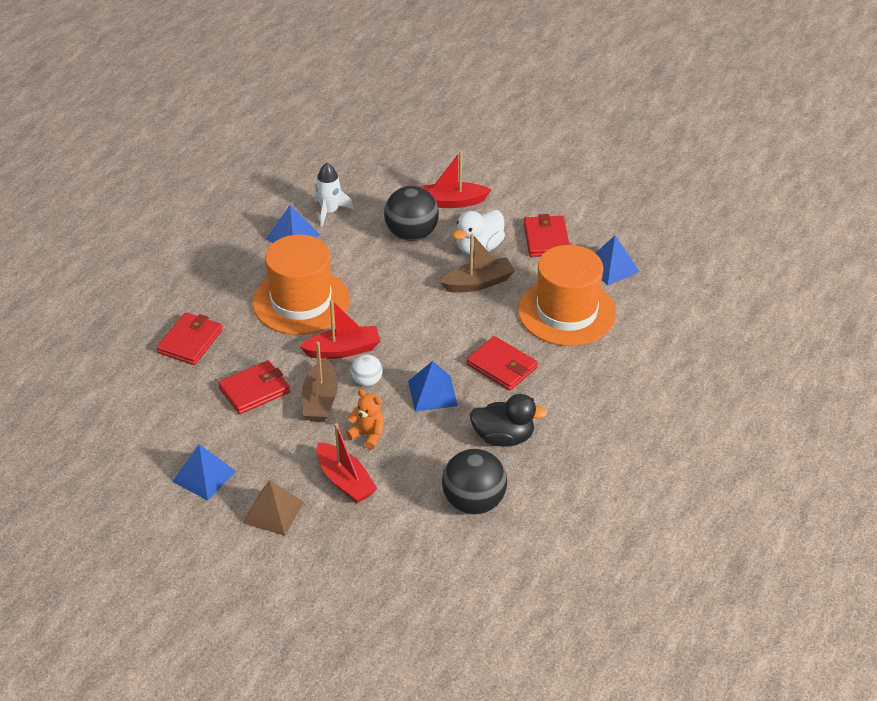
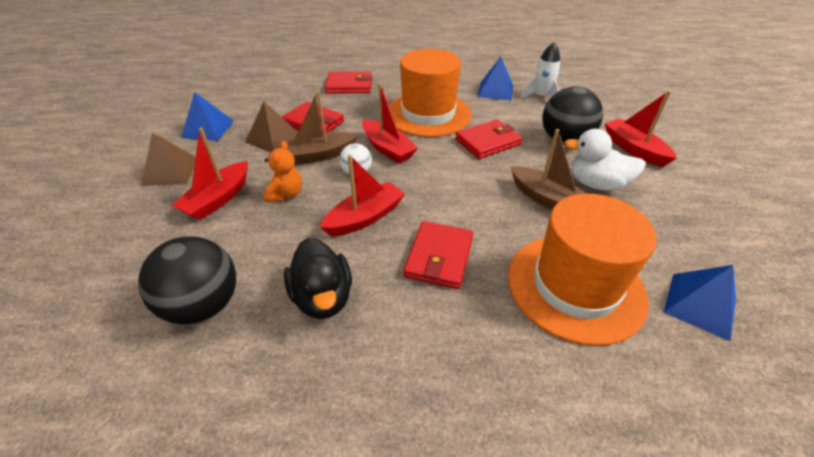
camera: 65 degrees right, 0 degrees up
blue pyramid [408,361,458,412] -> red boat [320,154,405,236]
red wallet [524,214,570,257] -> red wallet moved to [455,119,522,159]
none -> brown pyramid [245,101,298,153]

